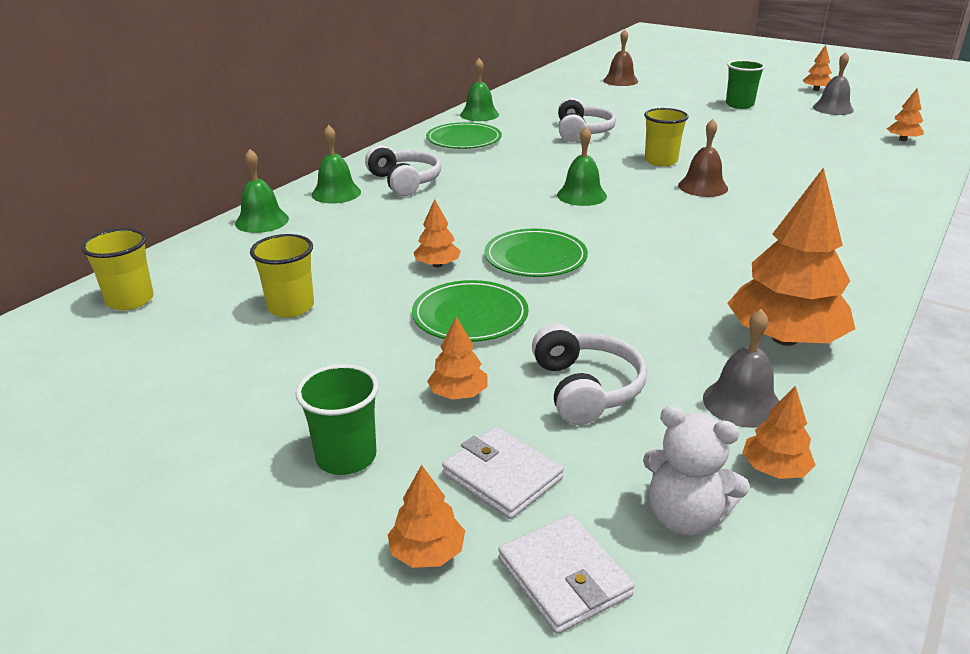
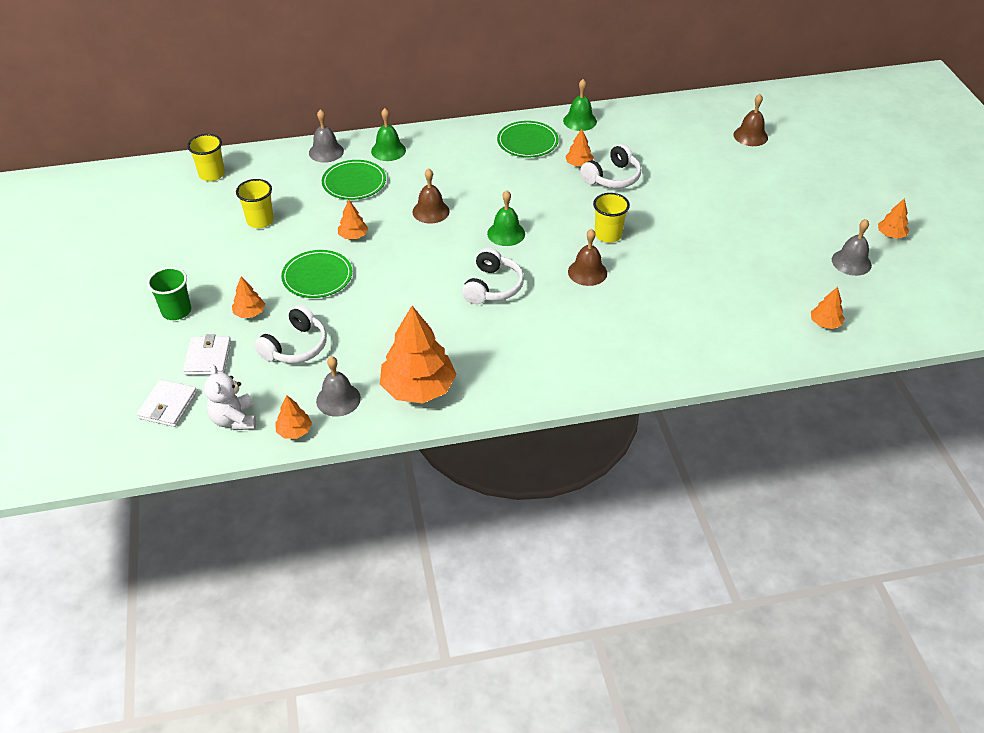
camera: 45 degrees right, 15 degrees up
green bell [235,149,289,233] -> grey bell [309,109,344,163]
white headphones [365,145,441,196] -> white headphones moved to [462,248,524,304]
orange tree [388,465,465,568] -> orange tree moved to [565,129,594,166]
green plate [484,229,588,277] -> green plate moved to [322,160,386,200]
green cup [726,60,765,109] -> none
none -> brown bell [413,168,450,224]

